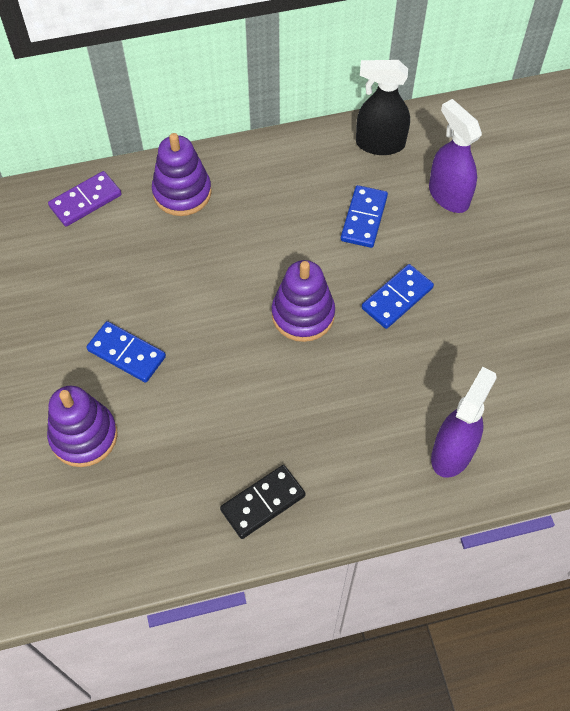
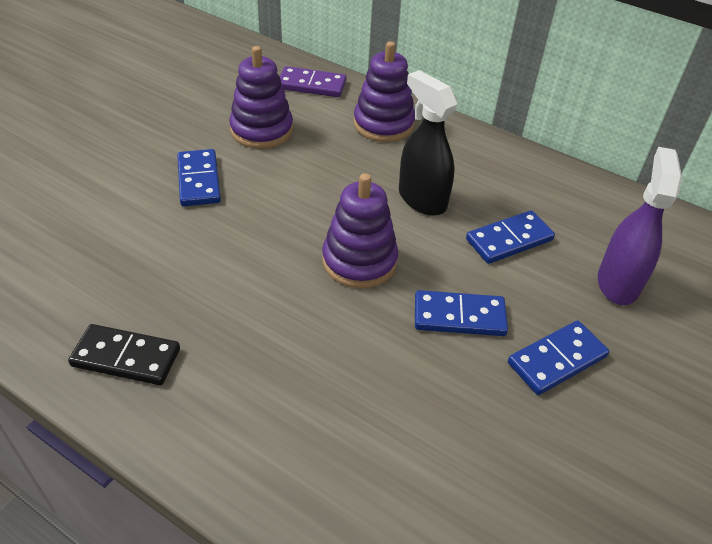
camera: 45 degrees right, 15 degrees down
purple stacking toy [47,386,118,467] -> purple stacking toy moved to [229,46,293,149]
black spray bottle [356,60,410,155] -> black spray bottle moved to [399,70,457,216]
purple spray bottle [431,367,497,478] -> none
none -> blue domino [508,320,609,395]

